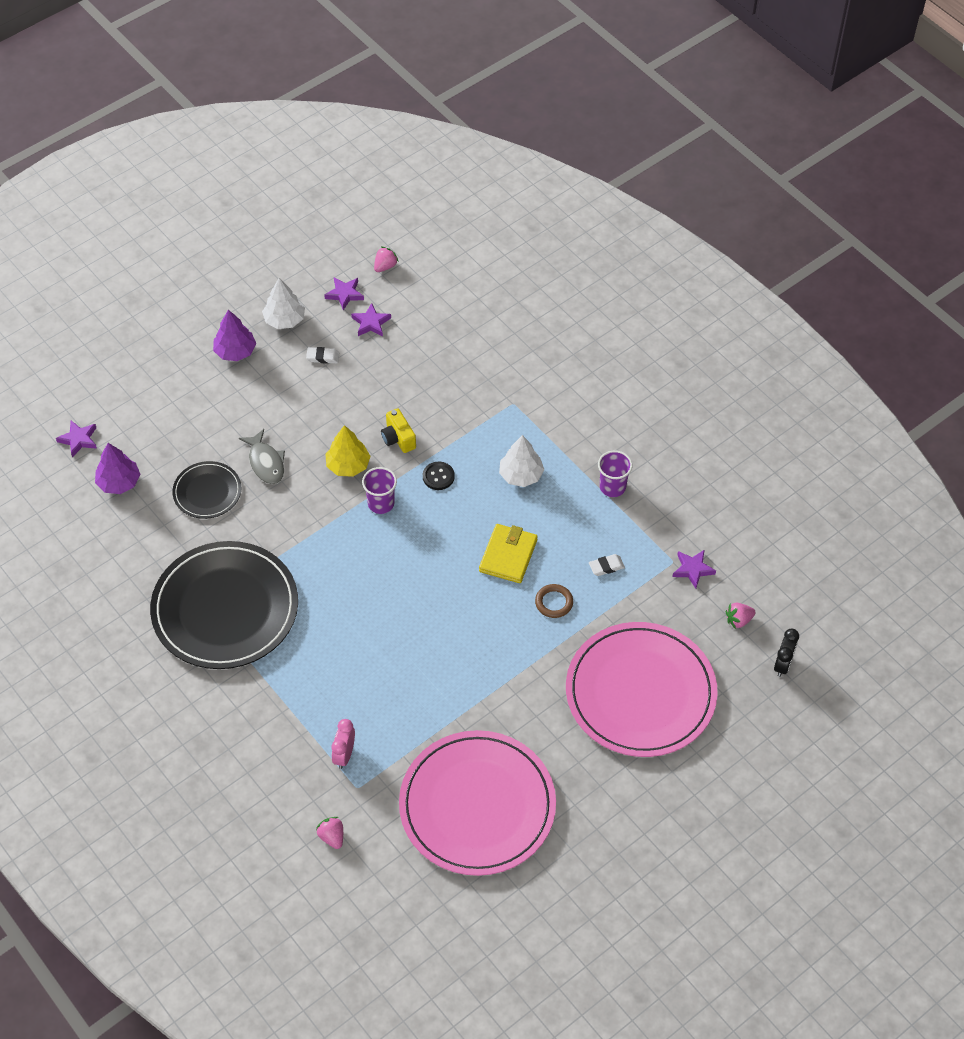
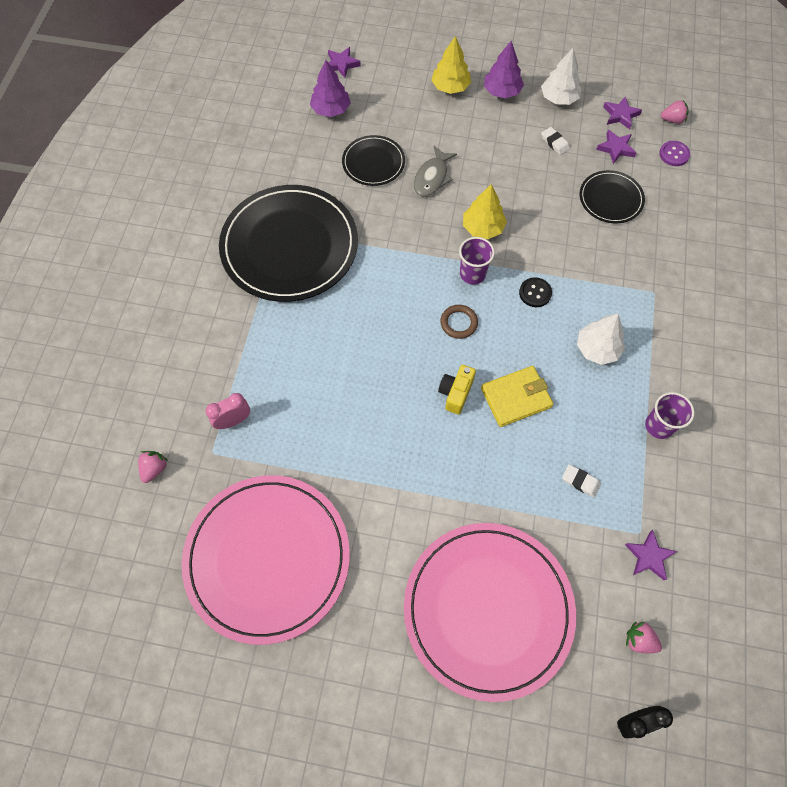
camera: 50 degrees right, 10 degrees up
yellow camera [381,408,416,453] -> yellow camera moved to [438,365,476,415]
brown ring [535,584,573,618] -> brown ring moved to [440,305,478,339]
none -> yellow tree [431,36,471,94]
none -> black plate [579,170,645,223]
none -> purple button [659,141,690,166]

